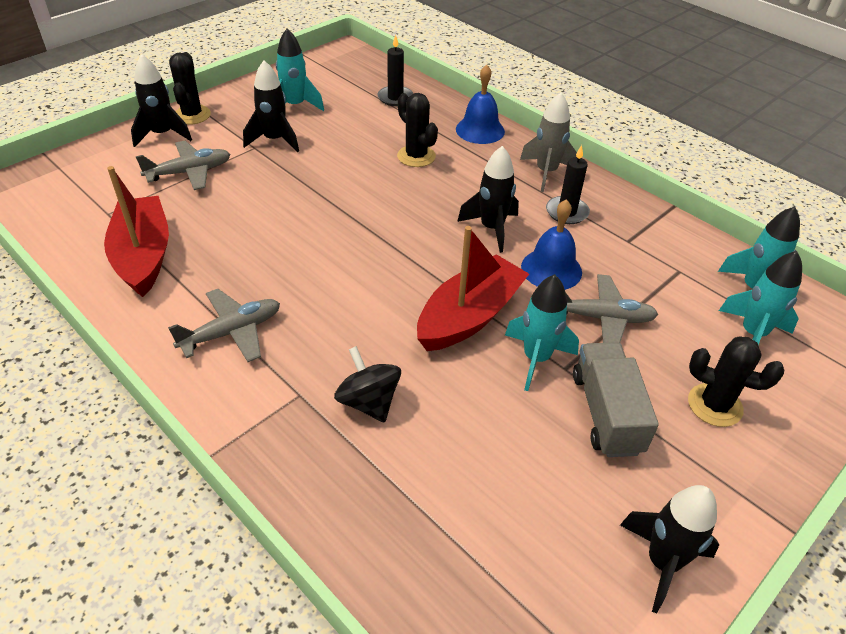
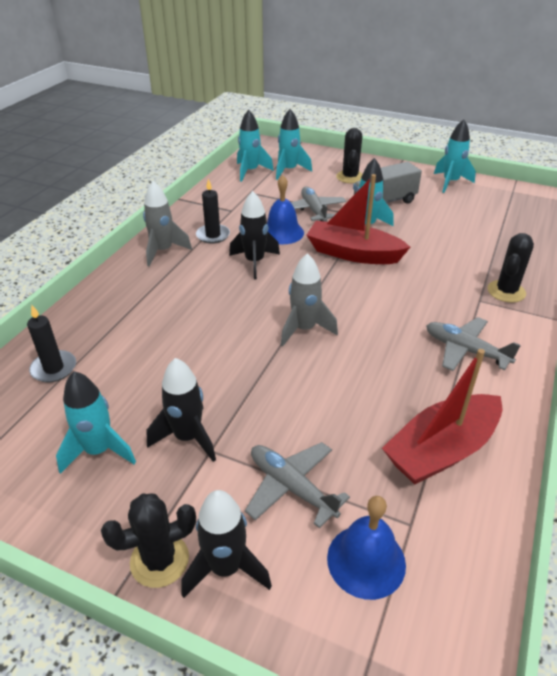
camera: 110 degrees left, 5 degrees down
black spinning top [334,346,401,423] -> none
black cactus [397,93,438,167] -> black cactus moved to [487,233,534,303]
blue bell [456,65,505,144] -> blue bell moved to [327,496,406,600]
black rocket [620,485,719,613] -> turquoise rocket [434,119,476,193]
none -> grey rocket [281,253,338,347]

